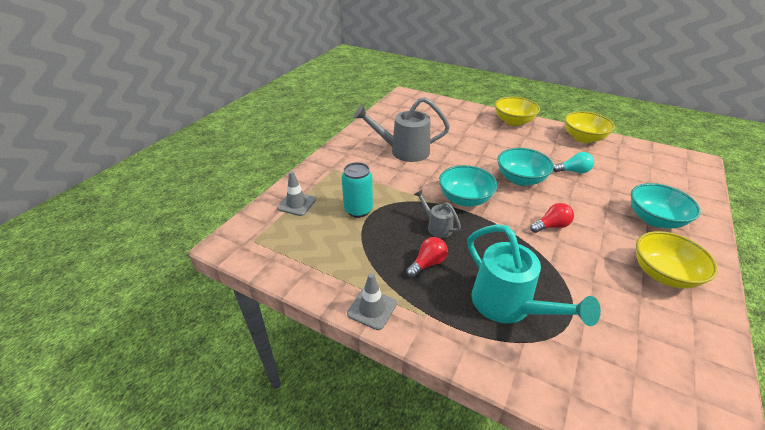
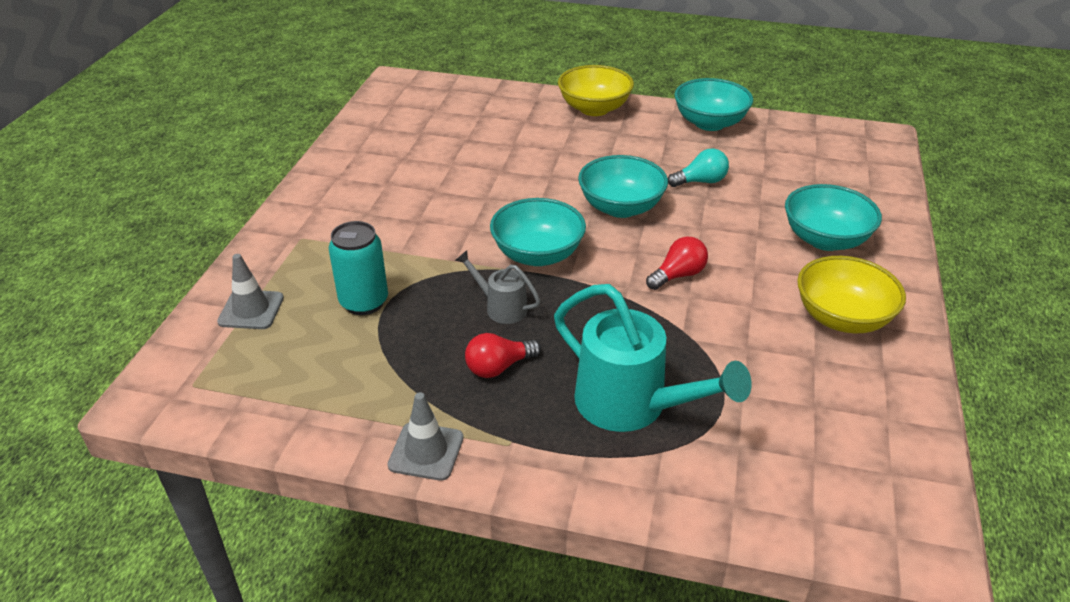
camera: 15 degrees left, 0 degrees up
grey watering can [353,97,450,162] -> none
red light bulb [406,237,448,278] -> red light bulb turned 150 degrees counterclockwise [465,333,541,378]
yellow bowl [564,111,615,143] -> turquoise bowl [674,78,753,131]

